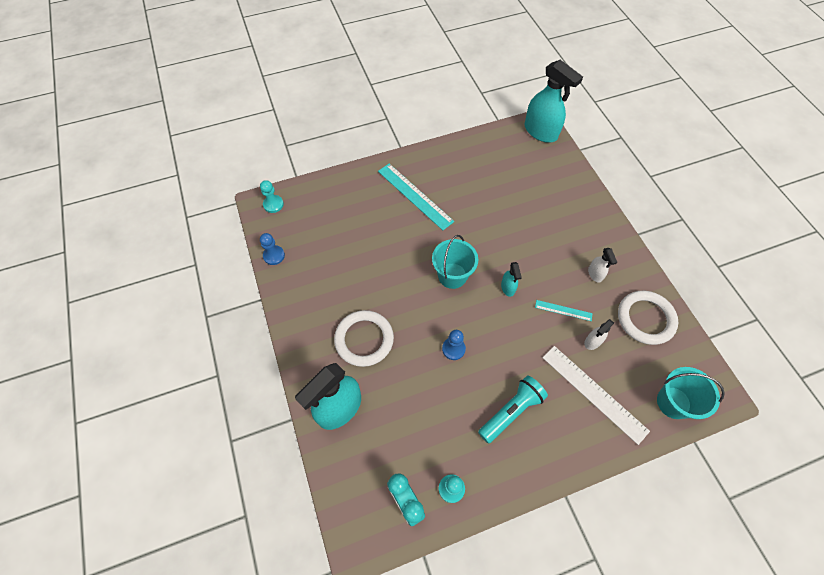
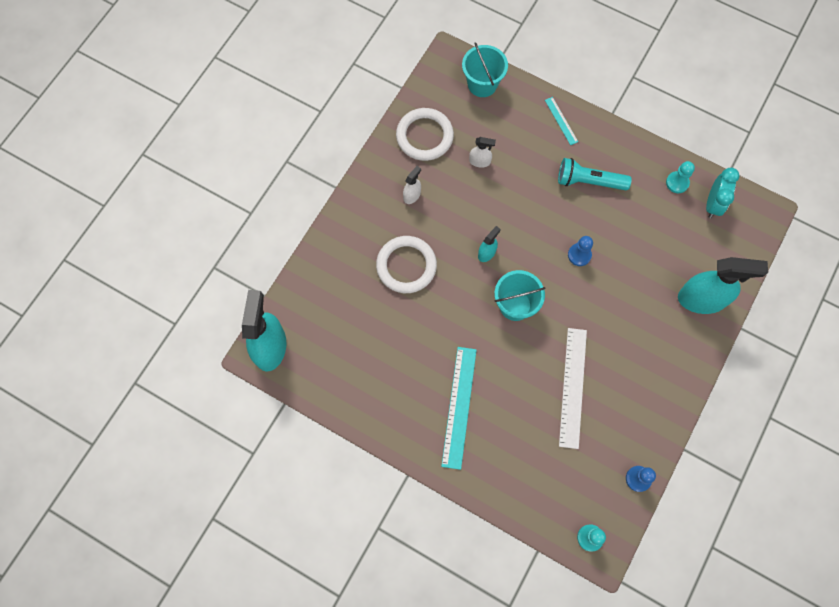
camera: 130 degrees left, 10 degrees up
white ring [334,310,394,367] -> white ring moved to [376,236,437,293]
turquoise ruler [535,300,593,321] -> turquoise ruler moved to [545,97,578,145]
white ruler [543,346,650,445] -> white ruler moved to [559,328,587,449]

